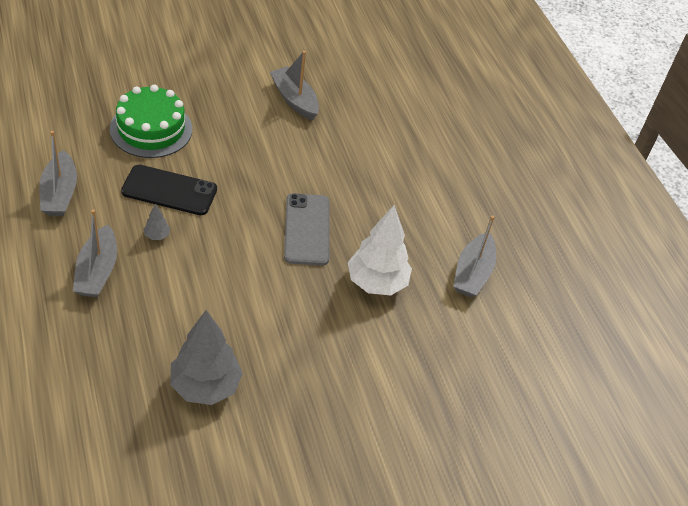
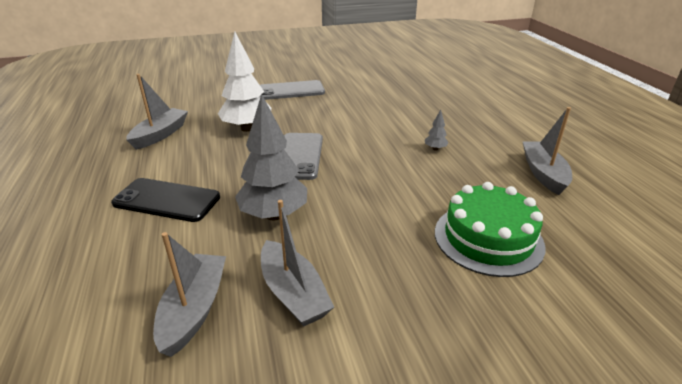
camera: 170 degrees left, 15 degrees down
grey boat [73,209,117,297] -> grey boat moved to [153,232,226,357]
black phone [121,165,217,215] -> black phone moved to [111,178,220,222]
grey tree [170,310,243,405] -> grey tree moved to [235,94,307,221]
none -> grey phone [260,80,325,100]

